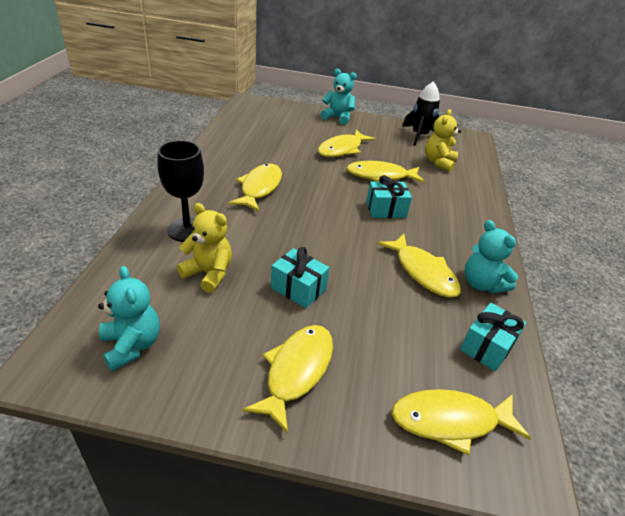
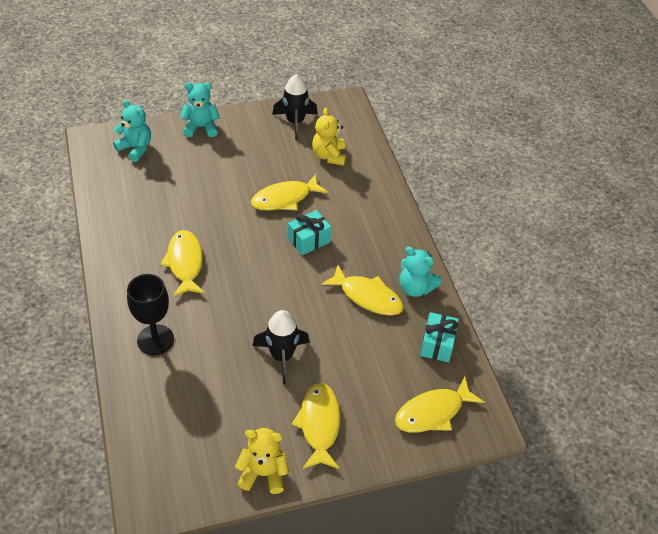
camera: 25 degrees left, 10 degrees up
turquoise teddy bear [98,266,160,371] -> turquoise teddy bear moved to [113,100,151,162]
yellow teddy bear [177,203,232,293] -> yellow teddy bear moved to [235,428,289,494]
turquoise gift [271,247,330,308] -> black rocket [253,310,310,384]
yellow fish [318,129,376,157] -> none

